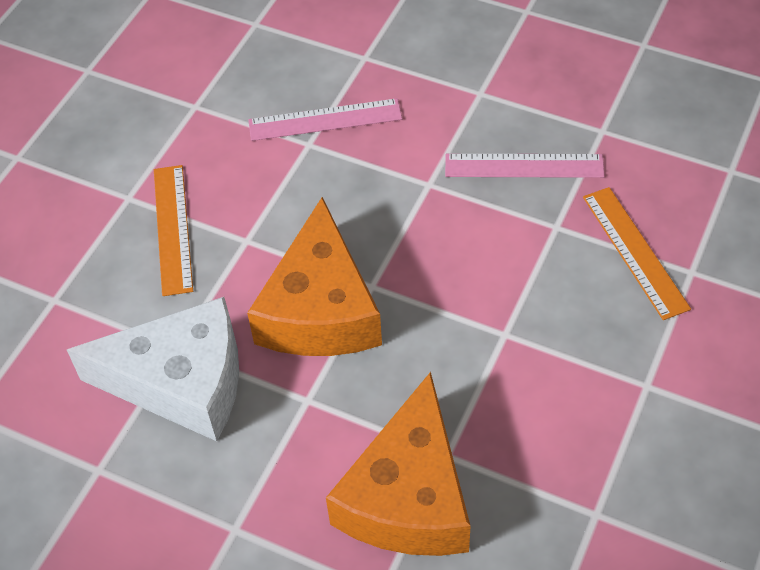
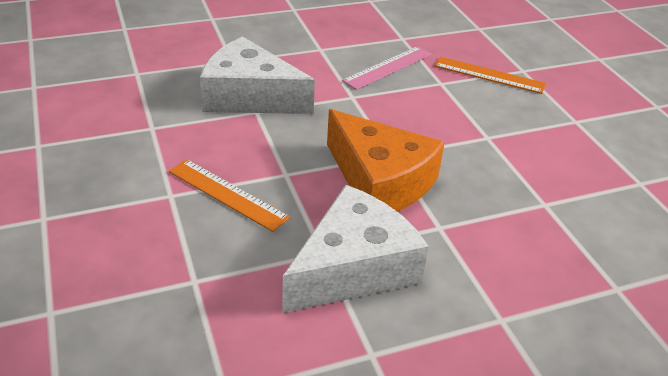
camera: 50 degrees left, 15 degrees down
pink ruler [248,98,402,141] -> white cheese [200,36,315,114]
orange cheese [326,372,471,556] -> none

